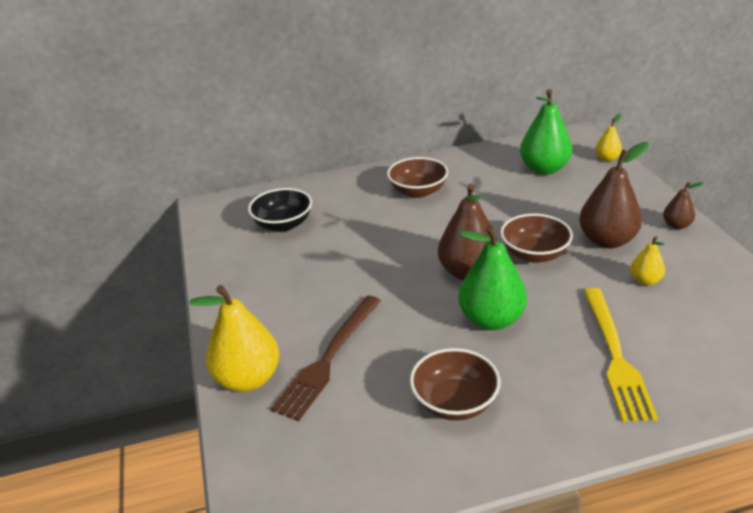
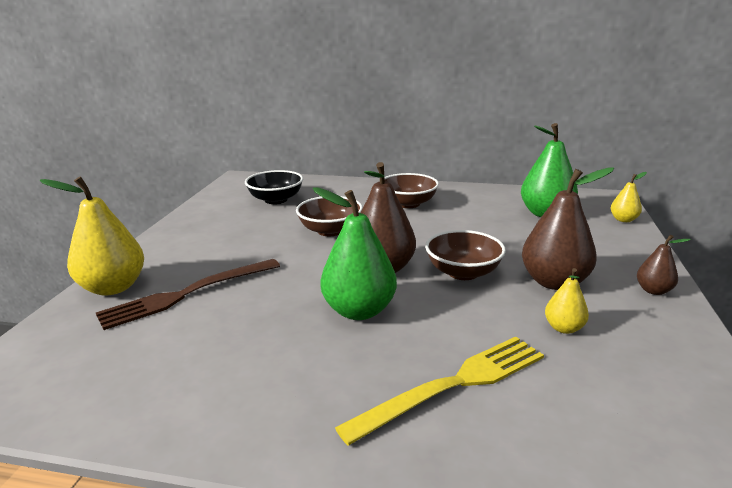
camera: 25 degrees right, 10 degrees down
brown bowl [410,348,500,421] -> brown bowl moved to [296,196,363,236]
yellow fork [584,288,658,422] -> yellow fork turned 150 degrees counterclockwise [335,337,544,445]

